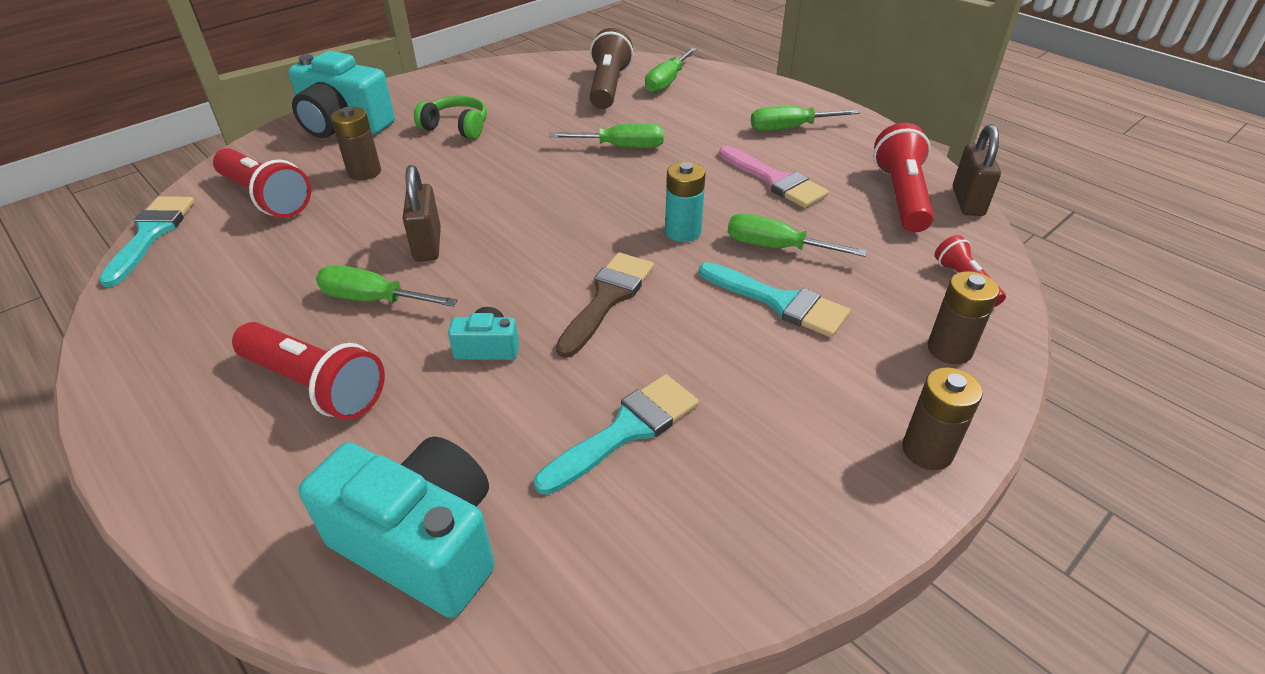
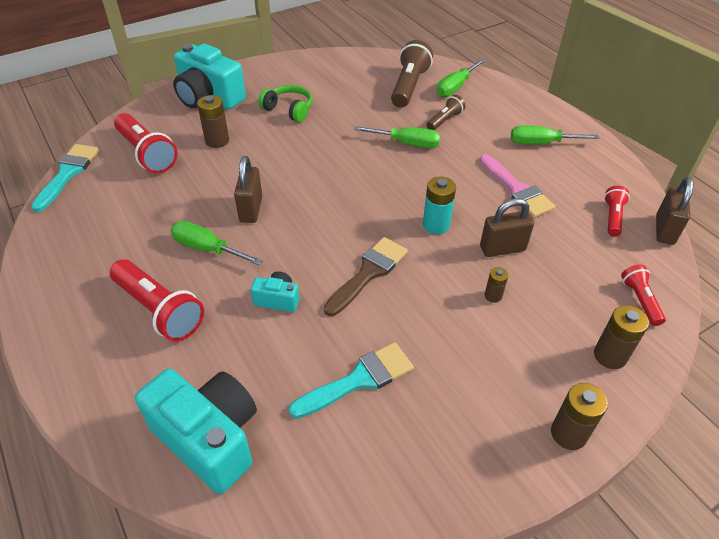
camera: 10 degrees right, 5 degrees up
turquoise brush [699,262,850,337] -> brown battery [485,267,509,303]
green screwdriver [728,213,867,257] -> brown padlock [480,198,534,257]
red flashlight [873,123,934,232] -> red flashlight [604,186,630,237], size x0.56
none -> brown flashlight [427,95,465,130]

